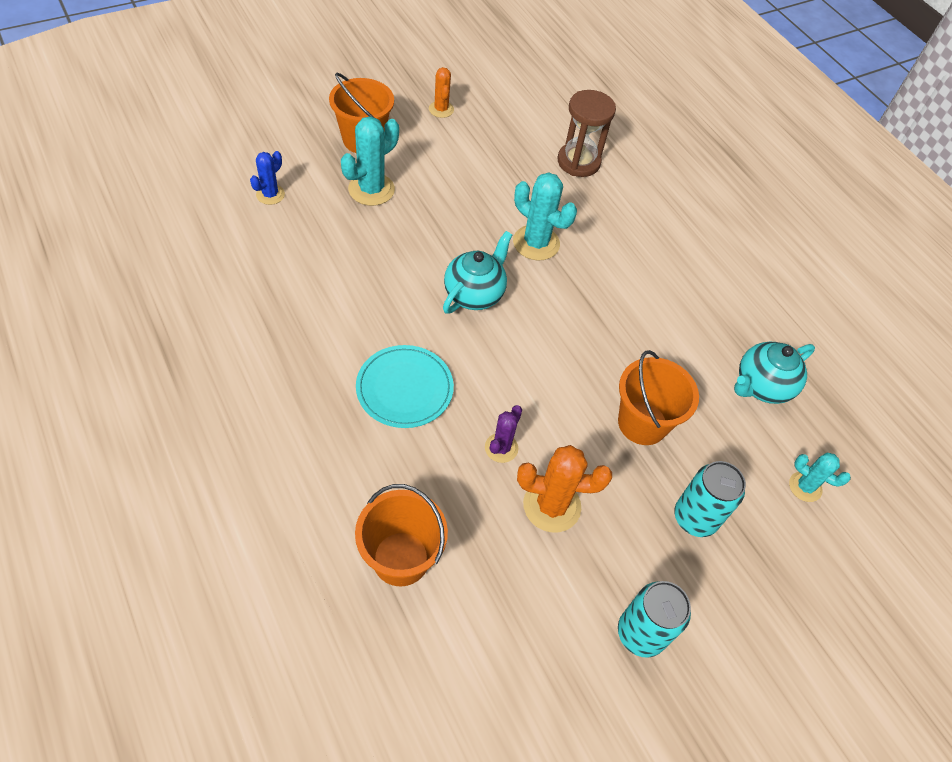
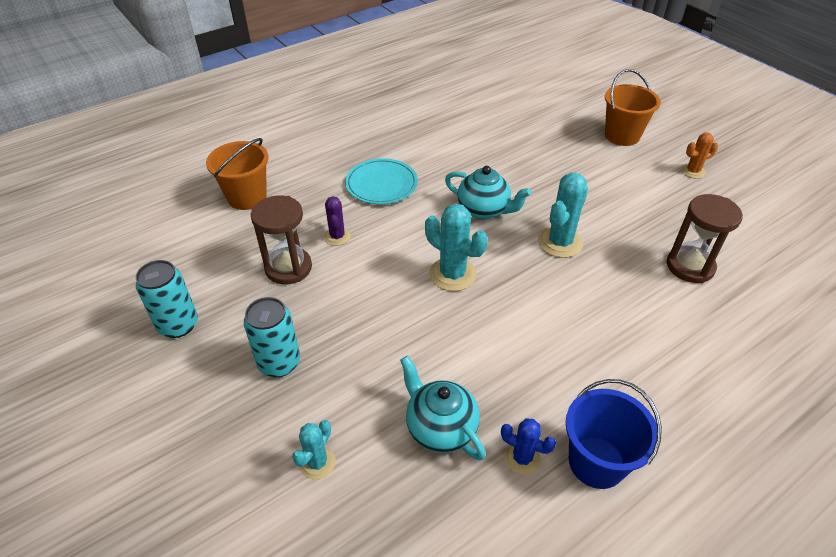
camera: 90 degrees right, 10 degrees down
blue cactus [250,151,285,205] -> blue cactus moved to [501,418,556,475]
turquoise cactus [341,116,399,206] -> turquoise cactus moved to [425,203,488,291]
purple cactus [485,405,522,463] -> purple cactus turned 60 degrees clockwise [324,196,351,246]
orange cactus [517,445,612,532] -> brown hourglass [251,195,312,284]
orange bucket [618,350,699,445] -> none
none -> blue bucket [566,379,662,489]

